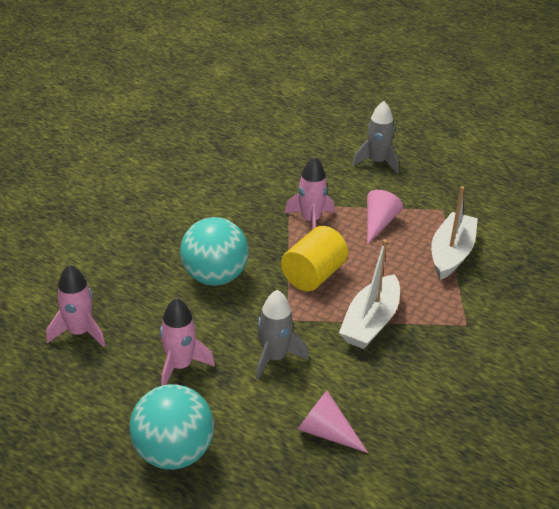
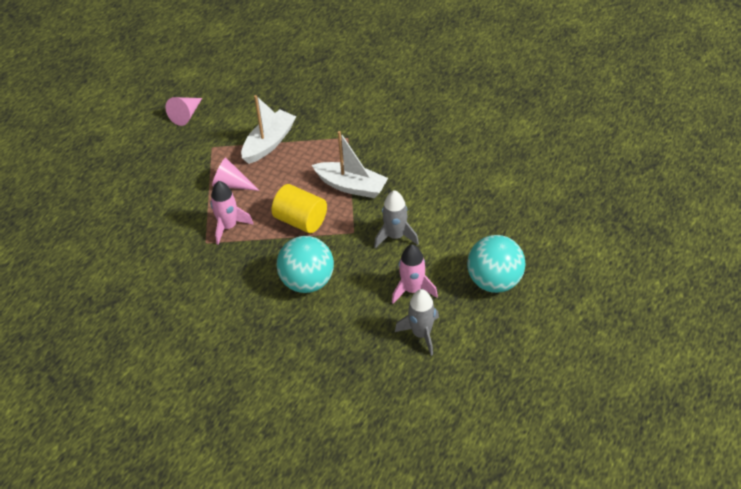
camera: 90 degrees left, 10 degrees up
pink rocket [47,264,106,347] -> none
pink cone [298,390,368,453] -> pink cone moved to [166,97,202,126]
grey rocket [352,101,398,173] -> grey rocket moved to [395,289,439,356]
white boat [431,186,478,280] -> white boat turned 105 degrees clockwise [241,95,296,164]

